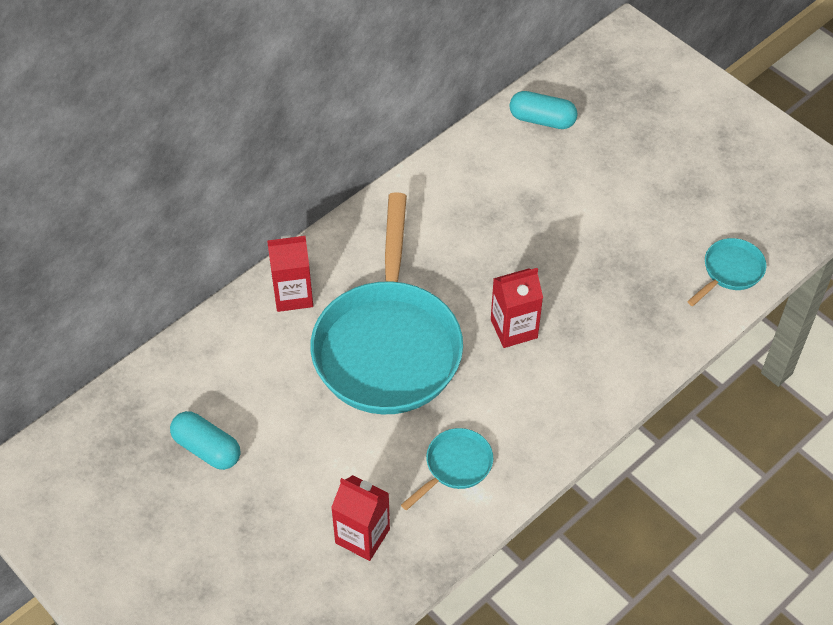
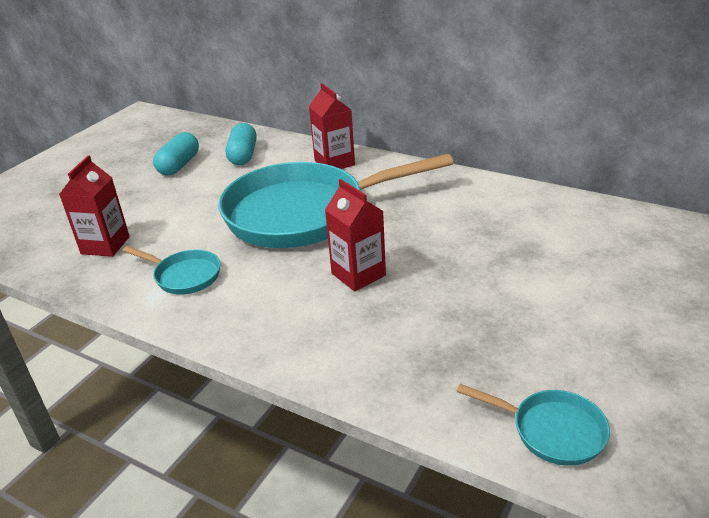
camera: 75 degrees right, 20 degrees down
turquoise capsule [509,91,578,129] -> turquoise capsule moved to [226,123,257,165]

